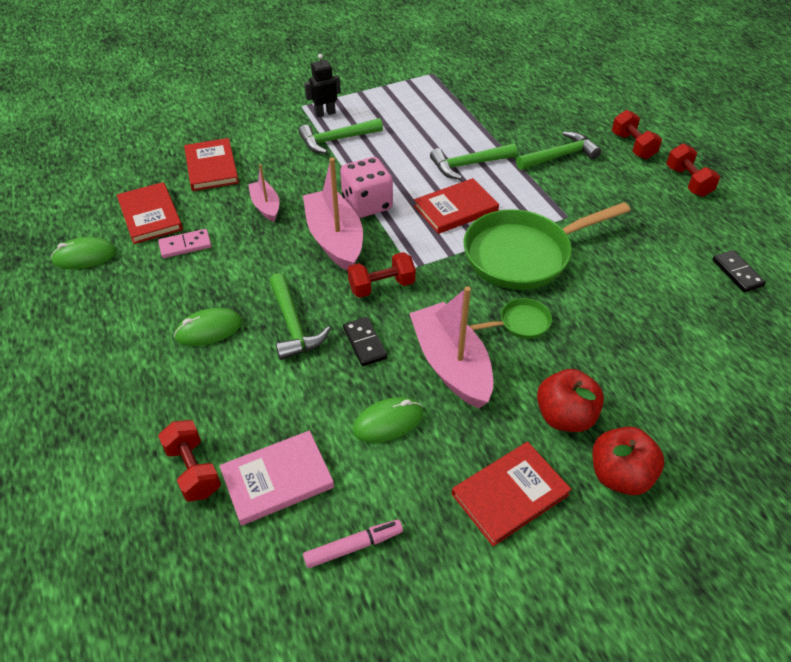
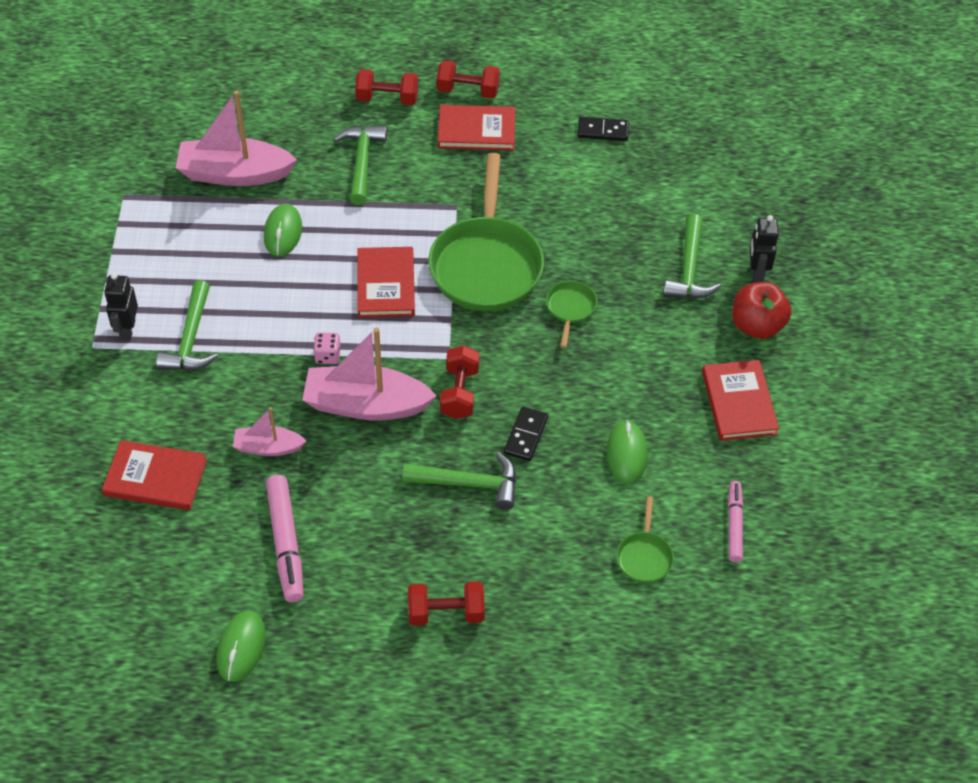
camera: 65 degrees left, 5 degrees up
red book [117,182,183,244] -> red book moved to [438,105,515,151]
pink domino [158,229,212,258] -> pink marker [266,475,304,603]
red dumbbell [158,420,221,502] -> red dumbbell moved to [408,582,485,626]
green mouse [174,308,242,346] -> green mouse moved to [264,204,302,257]
pink book [219,431,334,526] -> green pan [617,496,674,583]
pink dice [340,157,393,218] -> pink dice [313,332,341,364], size x0.48
black domino [343,317,387,366] -> black domino turned 75 degrees counterclockwise [504,406,548,461]
pink boat [409,286,493,408] -> pink boat moved to [176,90,297,186]
green hammer [430,143,517,179] -> green hammer moved to [663,214,721,299]
red apple [537,369,604,432] -> none
none -> black robot [750,215,779,283]

